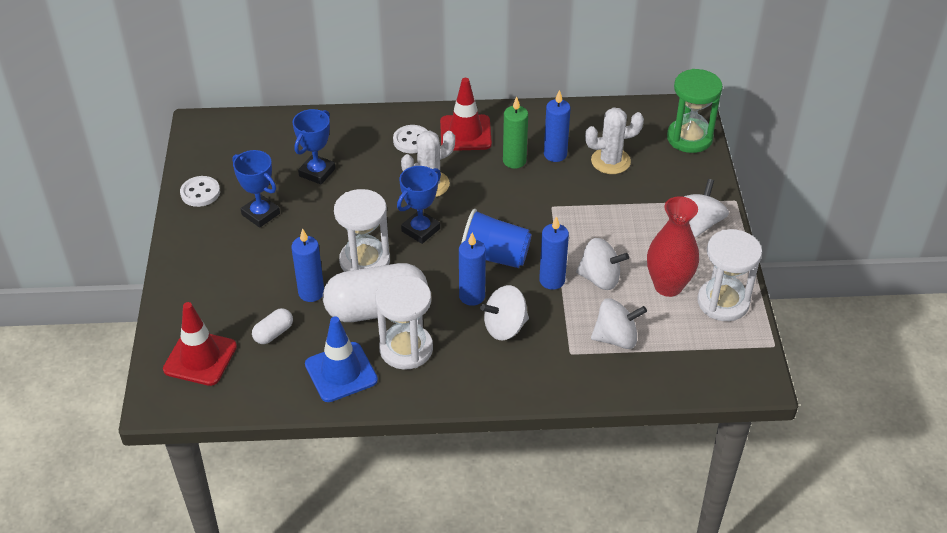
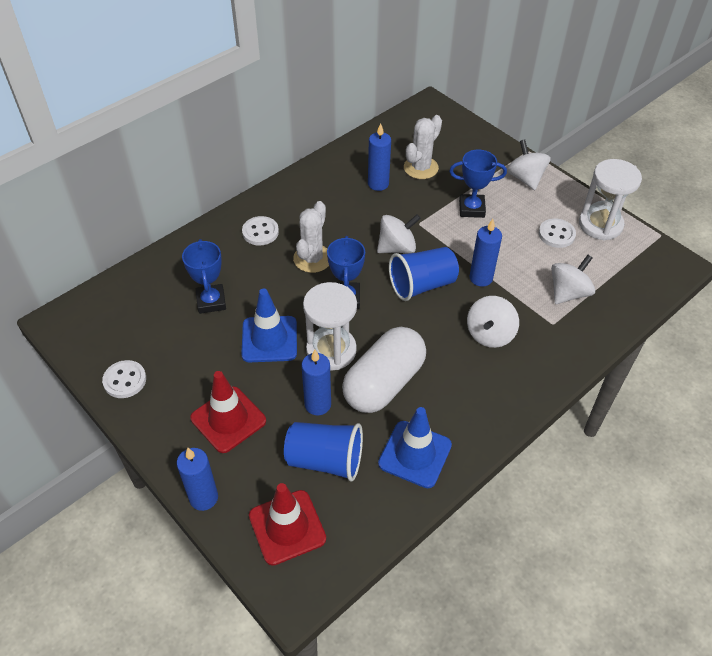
camera: 40 degrees left, 5 degrees up
blue trophy [232,150,280,228] -> blue trophy moved to [449,150,507,218]
white capsule [252,308,293,344] -> blue cup [284,422,363,482]
white hourglass [375,275,433,370] -> none
red traffic cone [440,78,492,151] -> red traffic cone moved to [190,371,266,453]
blue candle [459,233,486,306] -> blue candle moved to [177,448,218,511]
green candle [503,97,528,169] -> none
white spinning top [576,238,629,290] -> white spinning top moved to [377,214,421,254]
red vase [647,196,699,297] -> white button [539,218,576,248]
green hourglass [667,69,723,153] -> none
none -> blue traffic cone [241,288,297,362]

